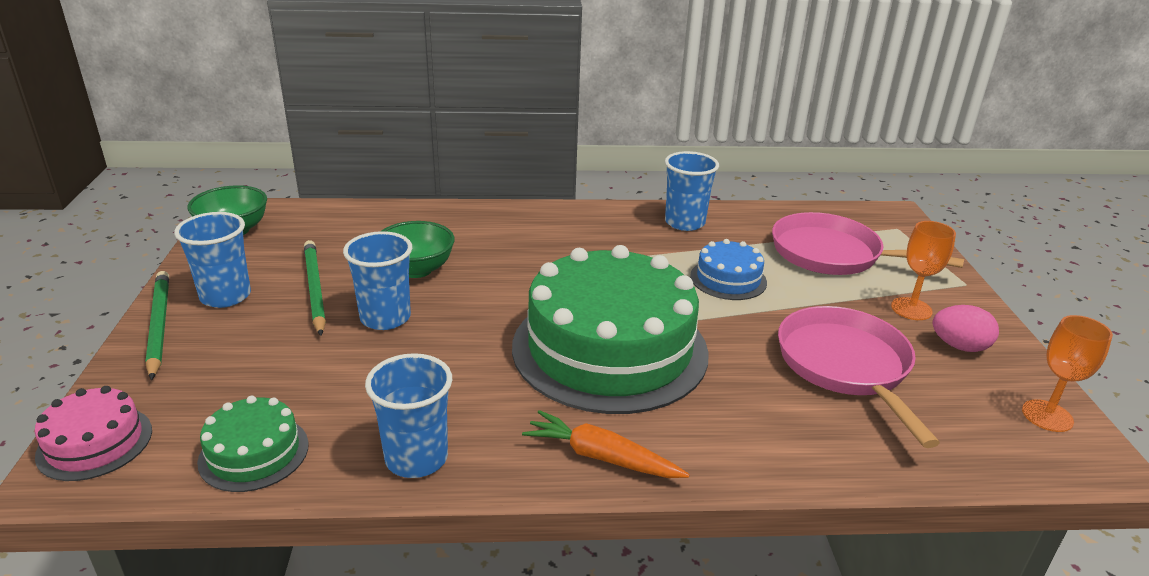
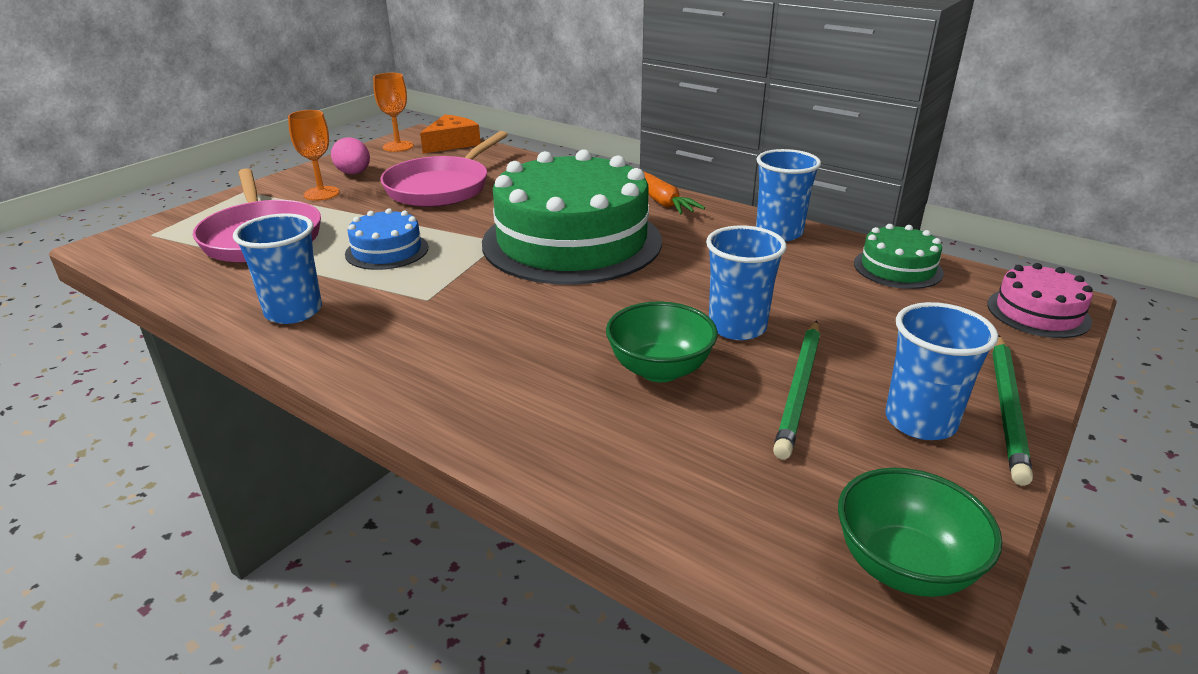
camera: 140 degrees left, 0 degrees up
none -> orange cheese [420,115,481,154]

